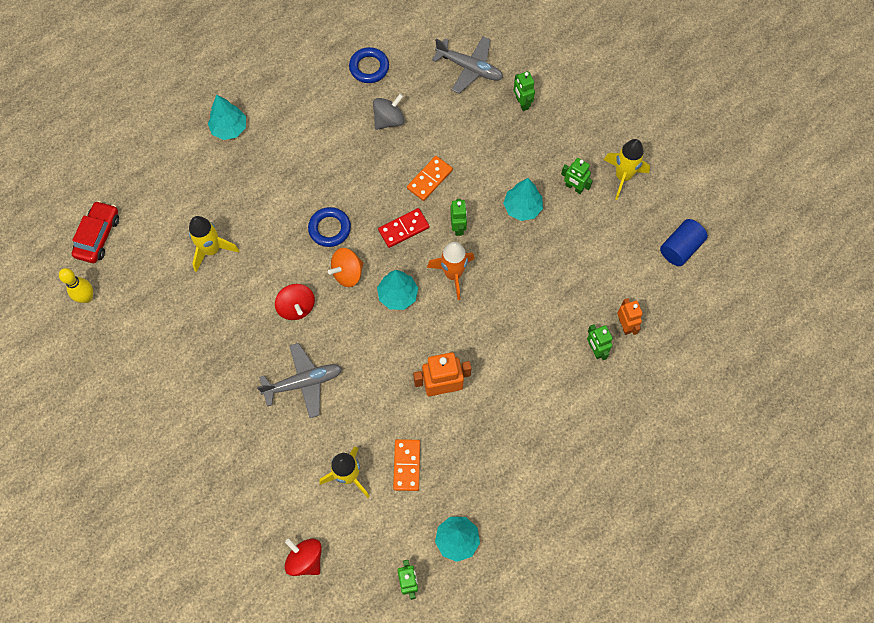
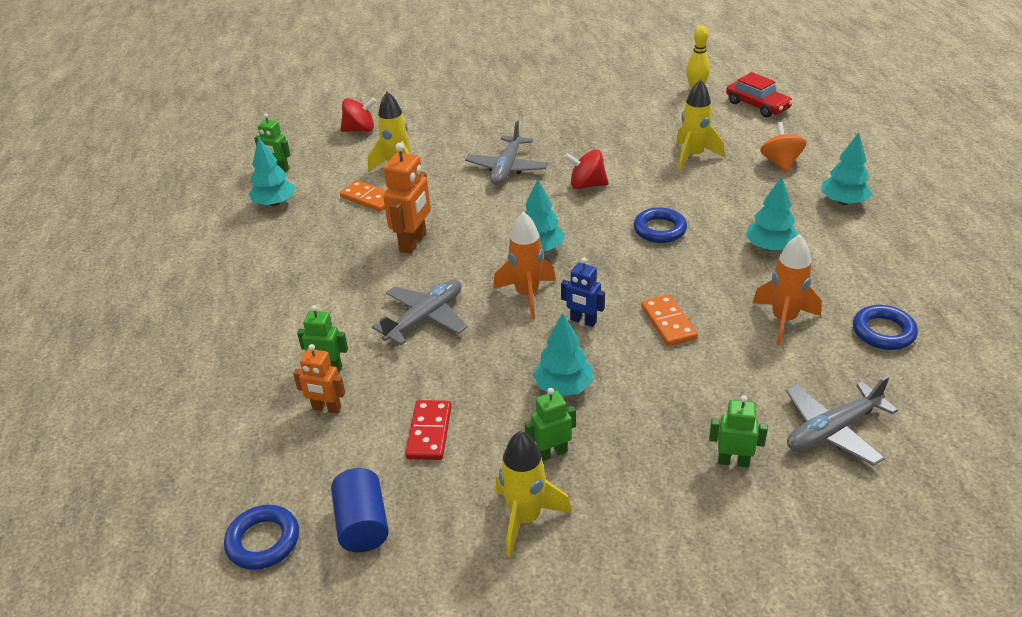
camera: 125 degrees right, 30 degrees down
orange spinning top [328,248,363,287] -> orange spinning top moved to [760,122,806,173]
grey spinning top [373,94,405,130] -> orange rocket [752,234,822,345]
red domino [378,208,429,248] -> red domino moved to [405,400,452,460]
green robot [450,199,467,236] -> blue robot [561,258,605,327]
none -> blue ring [224,505,299,570]
none -> grey plane [372,280,467,345]
none -> turquoise tree [745,176,797,251]

